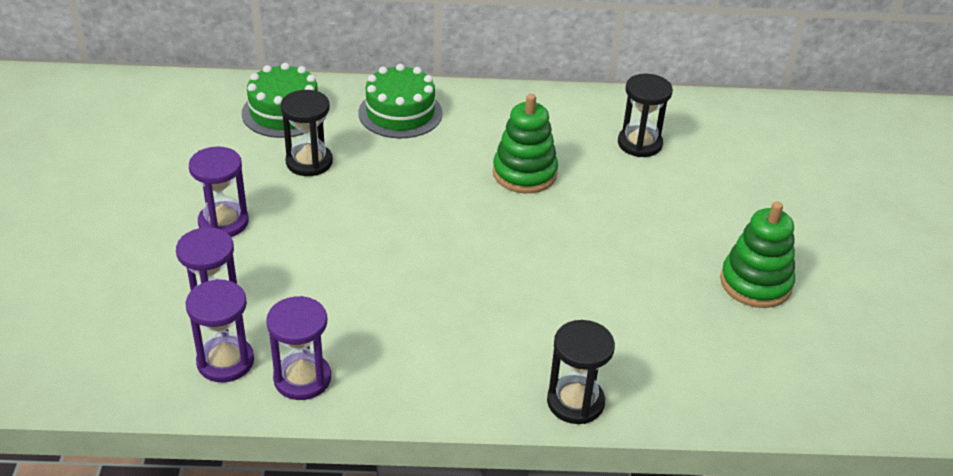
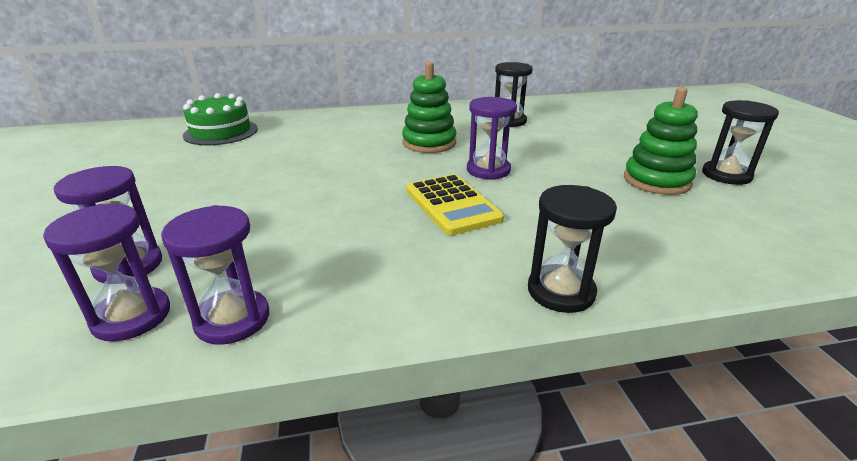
camera: 10 degrees left, 10 degrees down
purple hourglass [189,146,249,237] -> purple hourglass moved to [467,97,517,180]
black hourglass [281,90,333,176] -> black hourglass moved to [702,100,779,185]
green cake [358,64,443,138] -> none
none -> yellow calculator [406,174,504,235]

